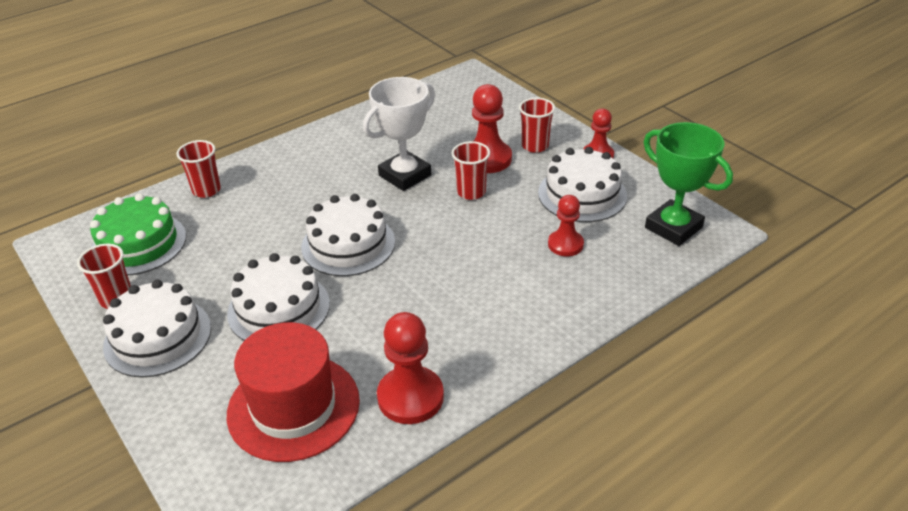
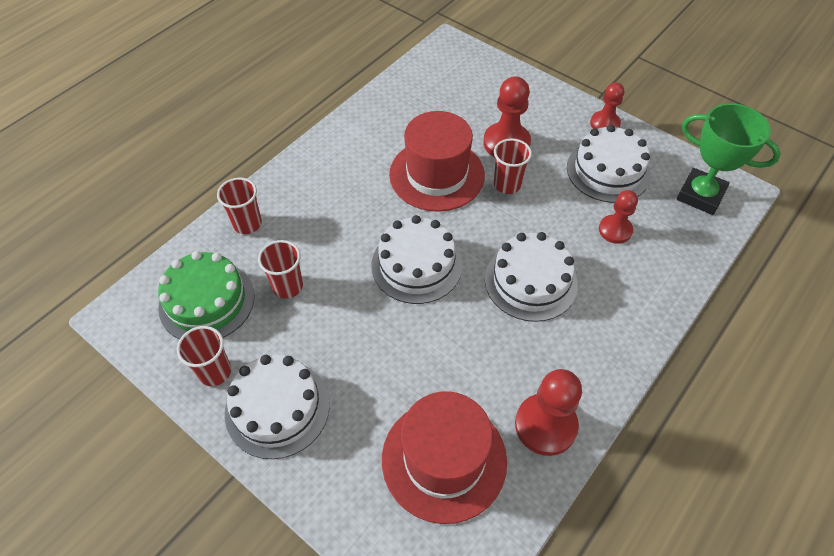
camera: 15 degrees left, 15 degrees up
white cake [227,253,330,341] -> white cake moved to [485,232,578,322]
white trophy [363,77,435,191] -> red hat [389,111,485,212]
red cup [519,98,555,153] -> red cup moved to [258,240,303,299]

